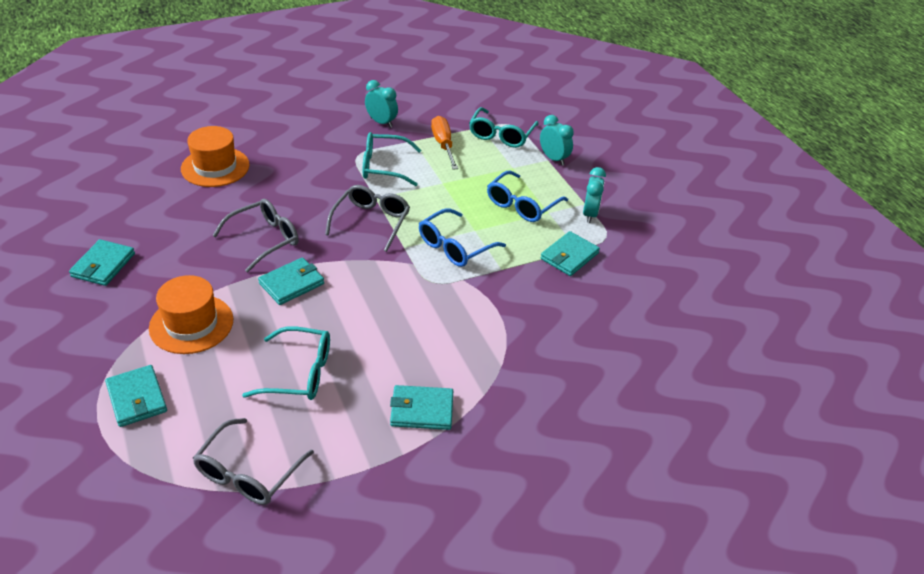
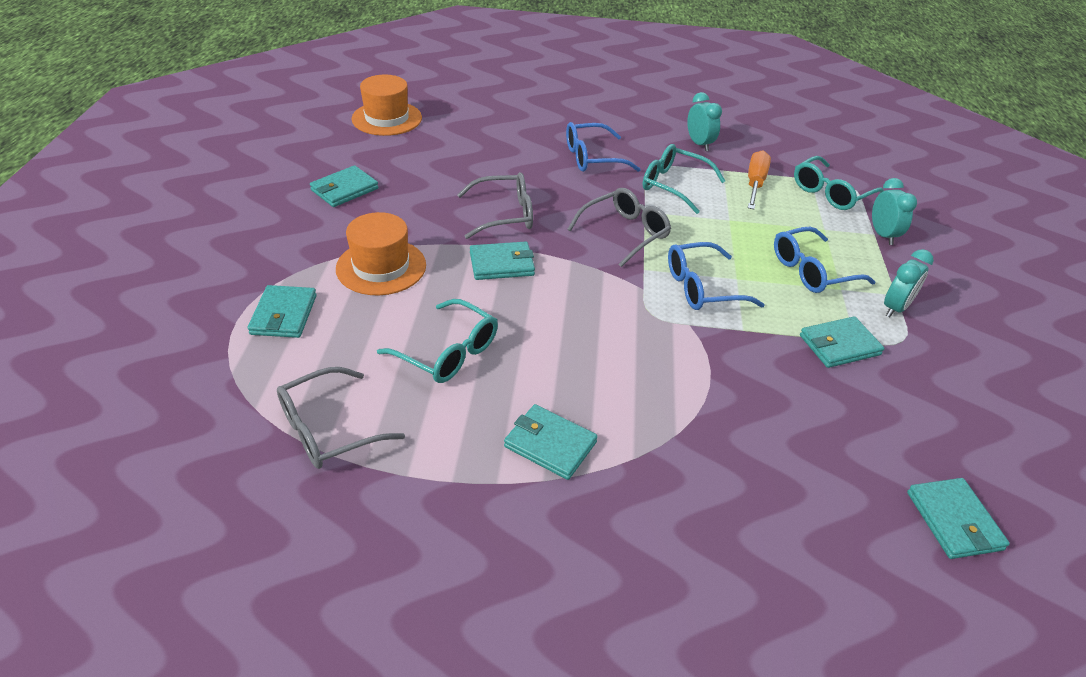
camera: 30 degrees right, 0 degrees up
orange hat [181,126,250,187] -> orange hat moved to [352,75,422,136]
none -> blue glasses [566,122,641,172]
none -> turquoise wallet [907,478,1010,559]

